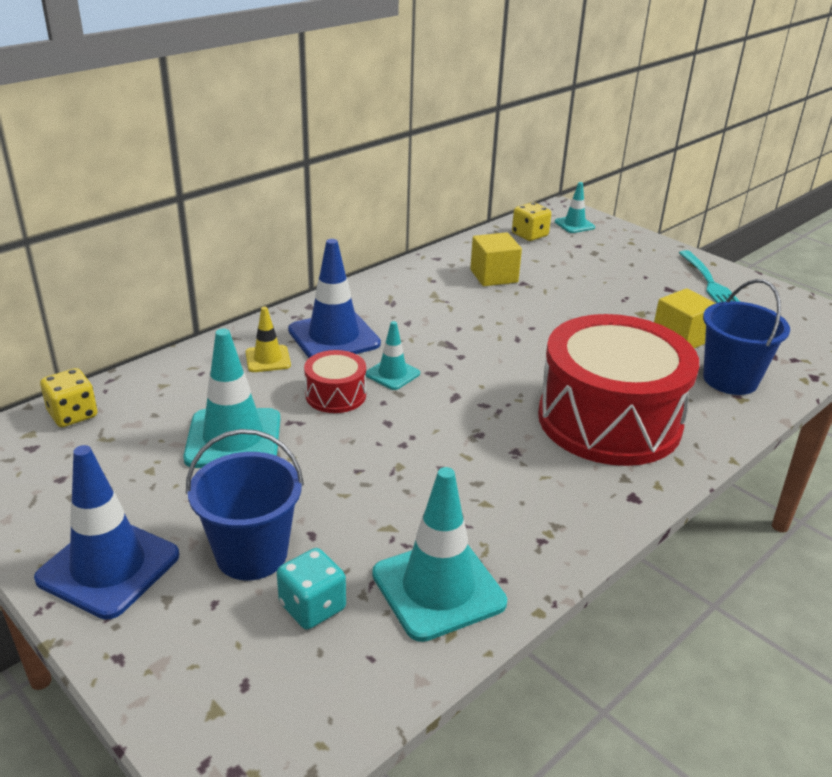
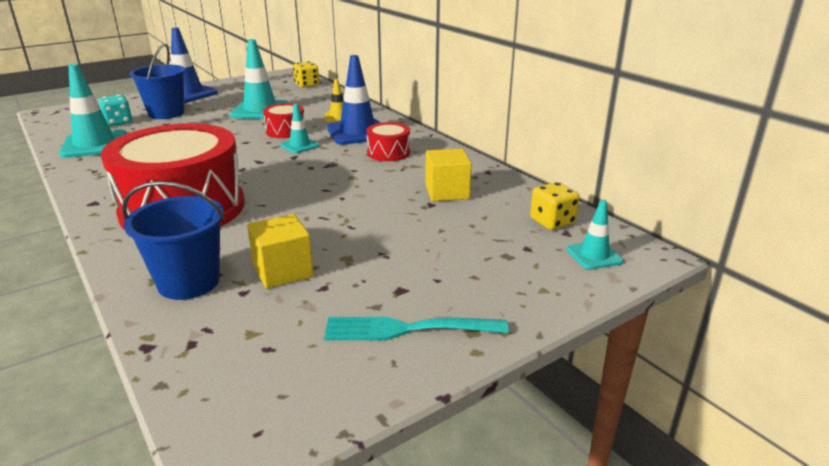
camera: 100 degrees right, 5 degrees down
none -> red drum [366,122,410,161]

